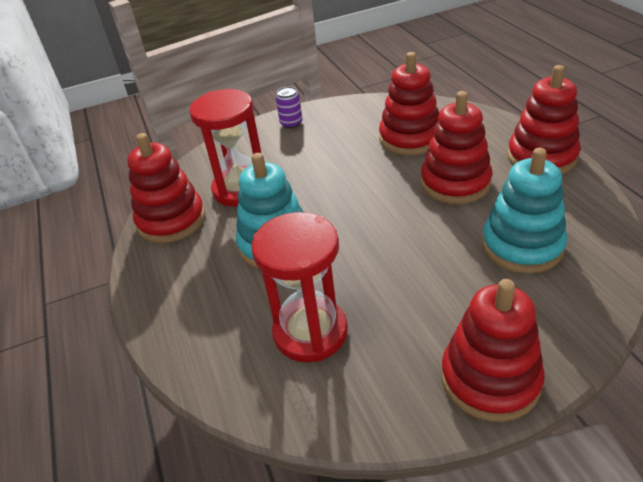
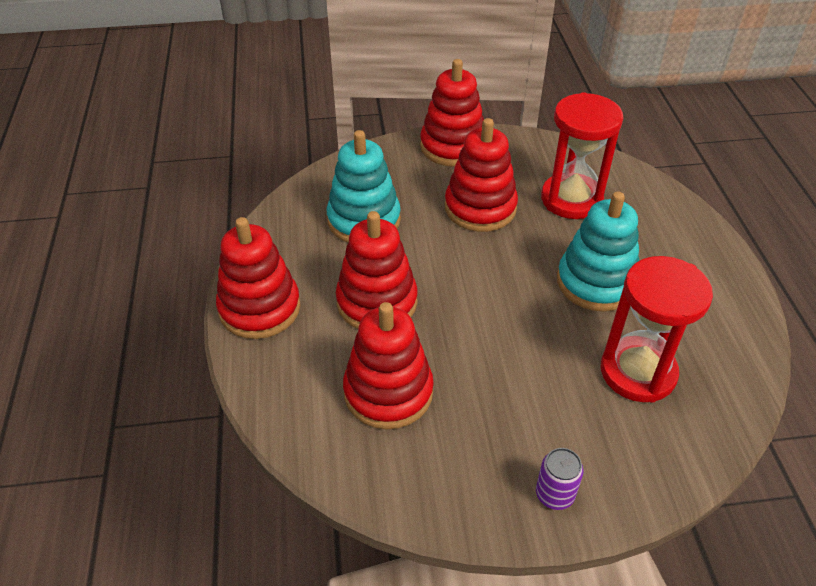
camera: 170 degrees left, 5 degrees up
red stacking toy [127,133,205,243] -> red stacking toy moved to [445,118,518,232]

